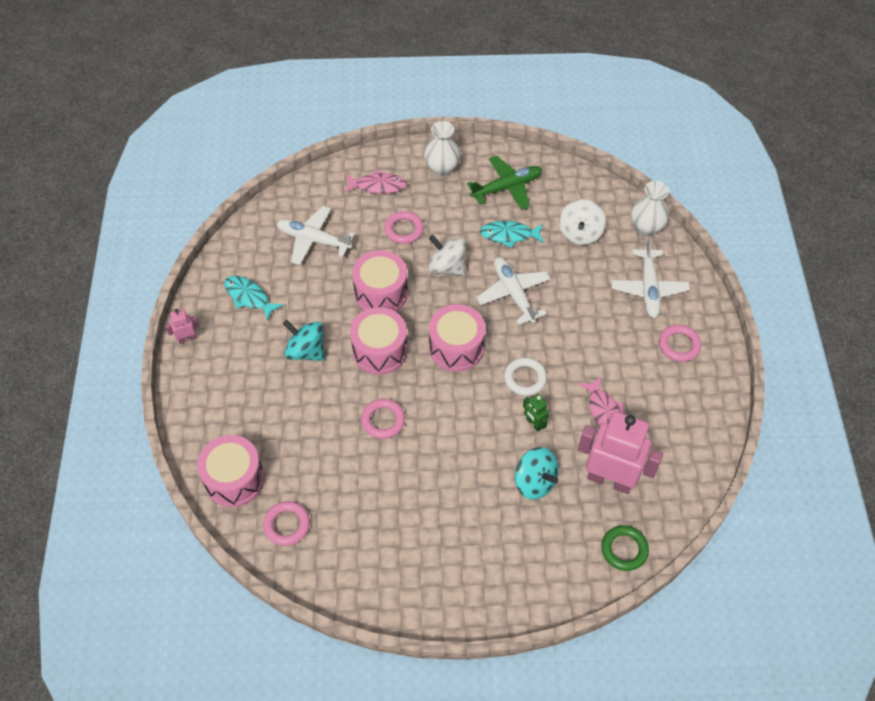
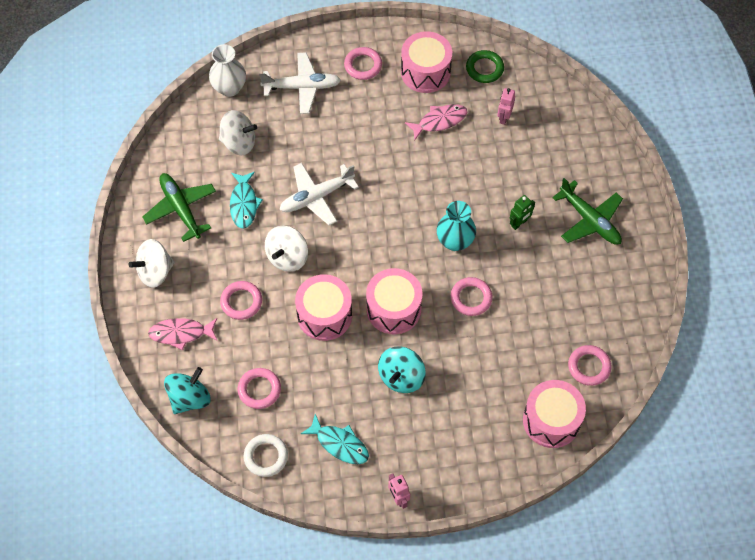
camera: 95 degrees left, 5 degrees up
turquoise fish [224,276,283,320] -> turquoise fish turned 90 degrees counterclockwise [301,414,369,464]
white plane [276,206,355,265] -> pink ring [238,368,281,409]
pink fish [344,170,407,194] -> pink fish turned 90 degrees counterclockwise [148,318,217,350]
white vase [424,121,461,176] -> white spinning top [129,239,175,288]
pink drum [429,304,486,372] -> pink drum moved to [401,31,452,93]
white ring [504,357,547,396] -> white ring moved to [244,434,288,477]
turquoise spinning top [515,447,559,500] -> turquoise spinning top moved to [164,367,211,414]
green robot [523,394,549,432] -> green robot moved to [510,195,535,230]
pink robot [578,411,663,494] -> pink robot [497,88,515,125], size x0.43
green ring [601,525,649,571] -> green ring moved to [466,50,504,83]
none -> turquoise vase [437,201,476,251]
none -> green plane [552,178,623,245]

